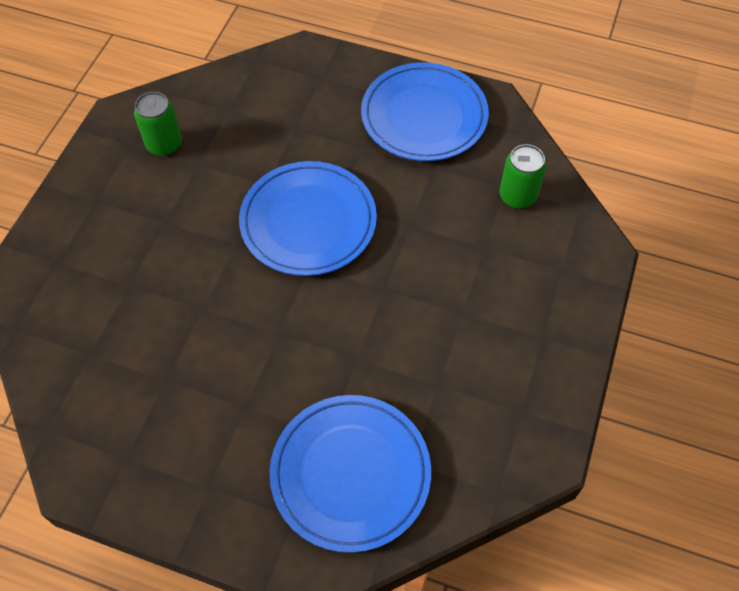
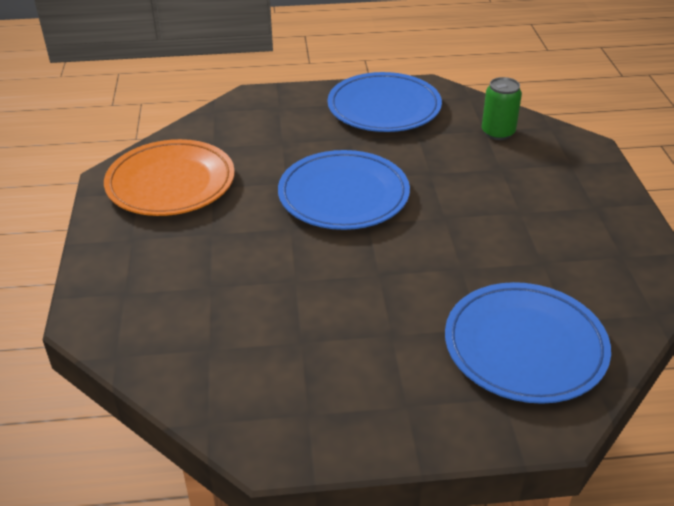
camera: 25 degrees left, 20 degrees down
green can [134,92,182,156] -> orange plate [104,139,235,216]

